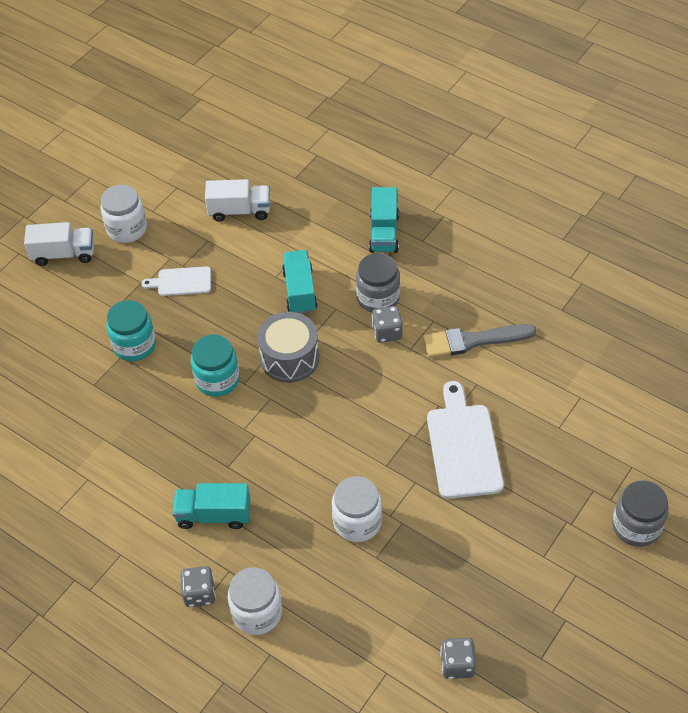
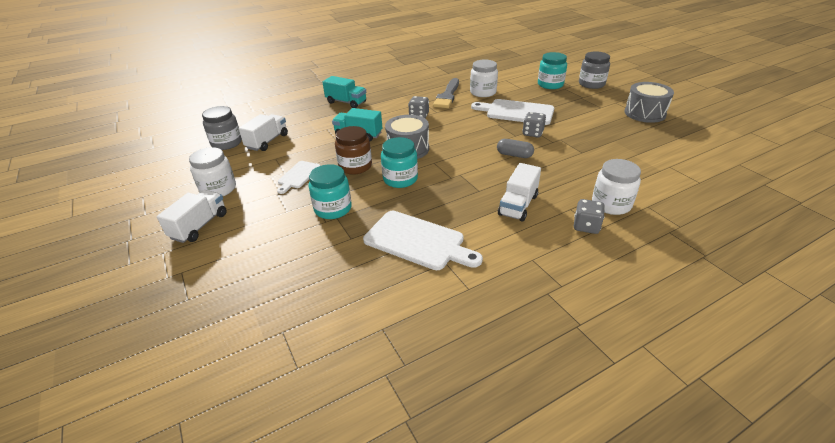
camera: 65 degrees left, 15 degrees down
turquoise truck [172,483,250,529] -> white truck [498,163,541,222]
white jar [332,476,382,542] -> white jar moved to [470,59,498,97]
grey jar [356,253,400,313] -> grey jar moved to [202,106,242,150]
grey dice [440,638,476,679] -> grey dice moved to [522,112,546,137]
none -> brown jar [335,126,372,175]
none -> white cutting board [363,211,483,270]
none -> grey capsule [497,139,534,158]
none -> turquoise jar [538,52,567,89]
none -> grey drum [624,82,674,123]

